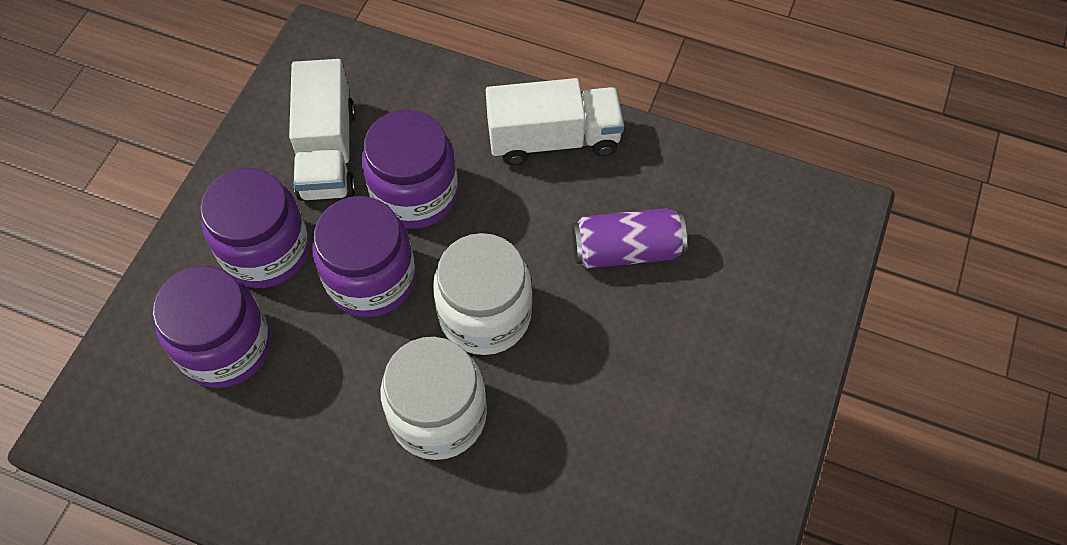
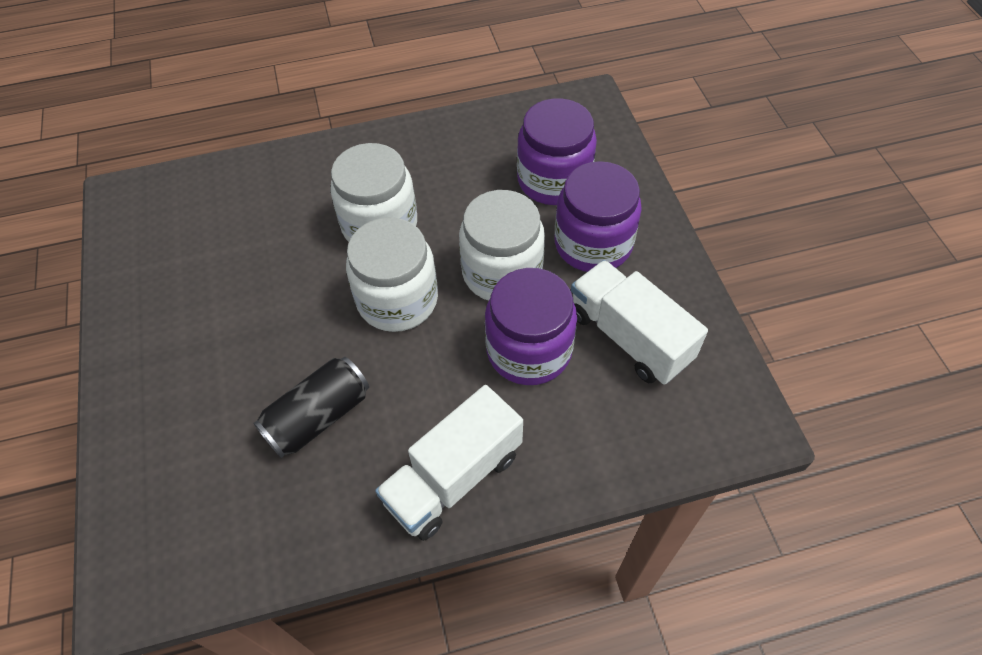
camera: 145 degrees right, 5 degrees down
purple jar [313,196,416,317] -> white jar [459,190,545,301]
purple can [572,208,687,269] -> black can [253,357,369,458]

